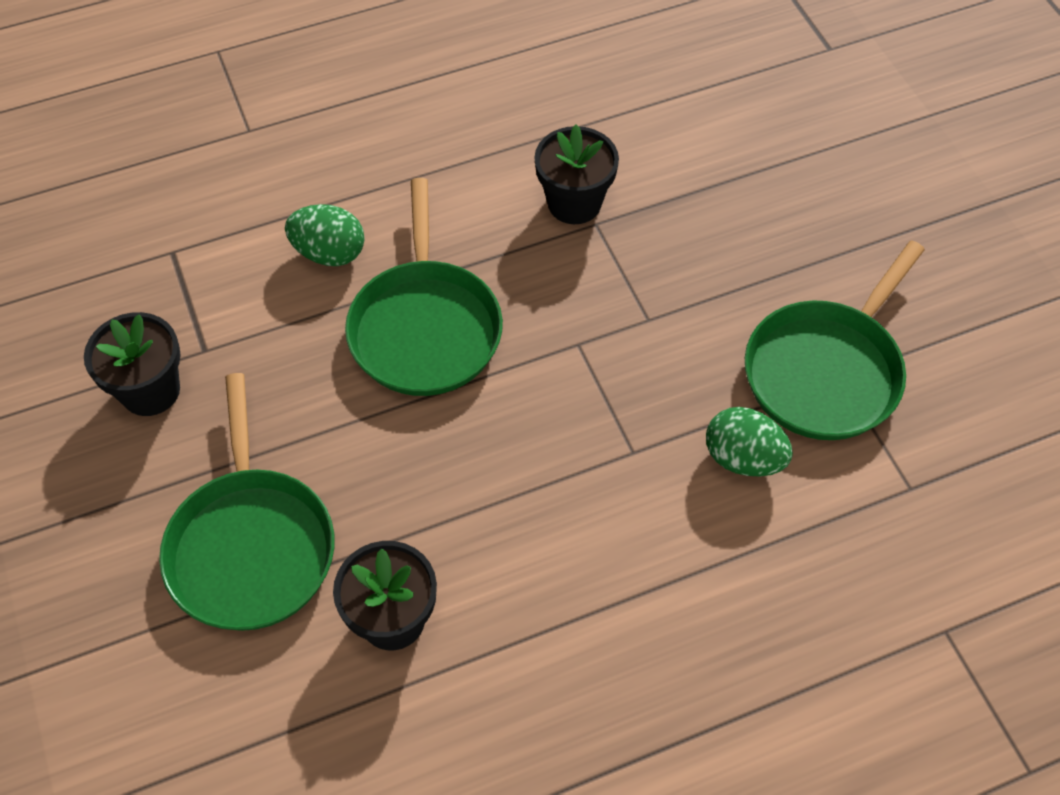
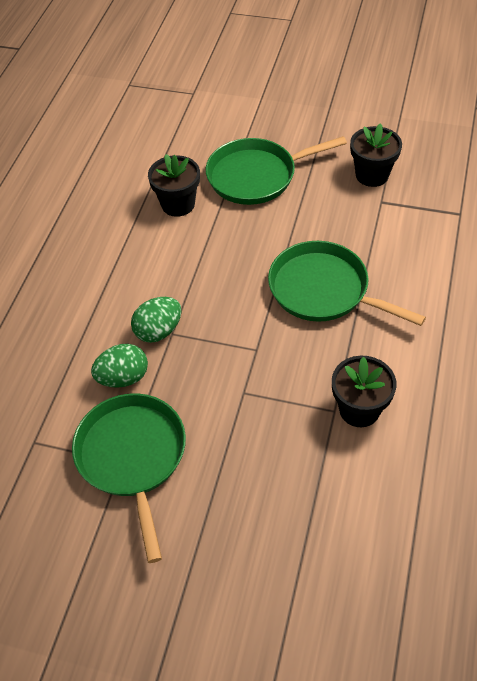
camera: 130 degrees right, 5 degrees down
green pan [159,373,335,631] -> green pan turned 45 degrees counterclockwise [206,136,347,205]
green egg [285,204,365,266] -> green egg moved to [131,297,181,343]

